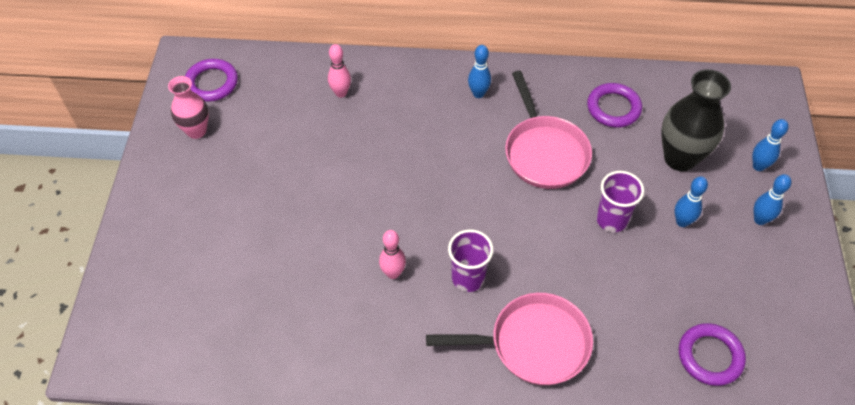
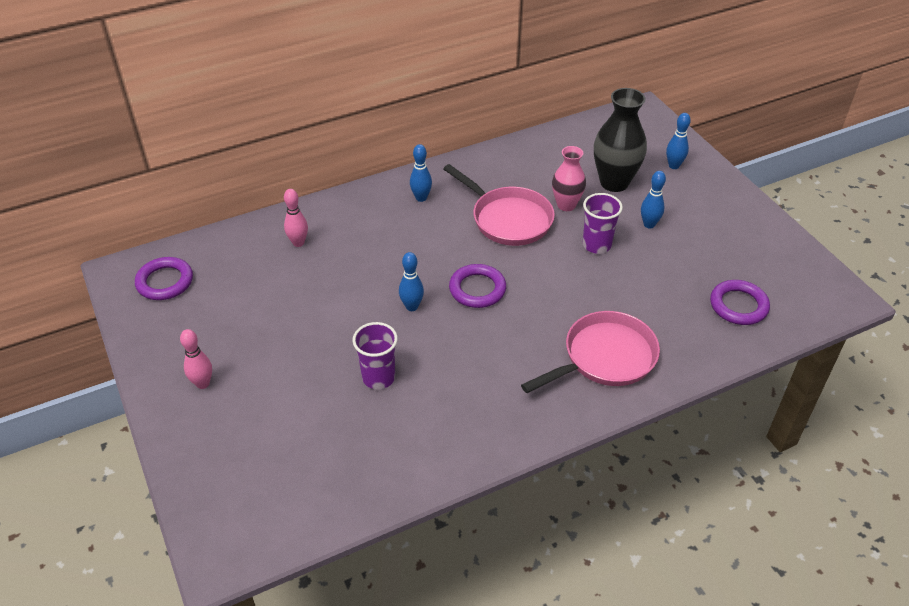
camera: 30 degrees left, 10 degrees down
pink vase [168,76,209,139] -> pink vase moved to [552,146,586,211]
pink bowling pin [379,230,406,279] -> pink bowling pin moved to [180,329,212,389]
purple cup [448,229,493,292] -> purple cup moved to [352,322,398,389]
purple ring [587,83,642,128] -> purple ring moved to [449,264,506,308]
blue bowling pin [754,174,791,225] -> blue bowling pin moved to [399,252,424,311]

